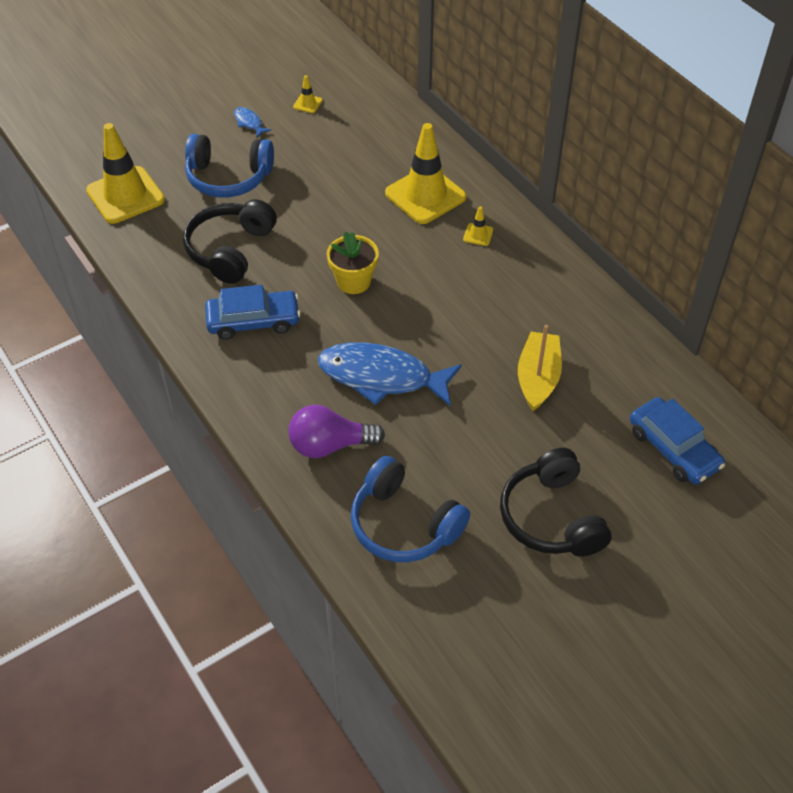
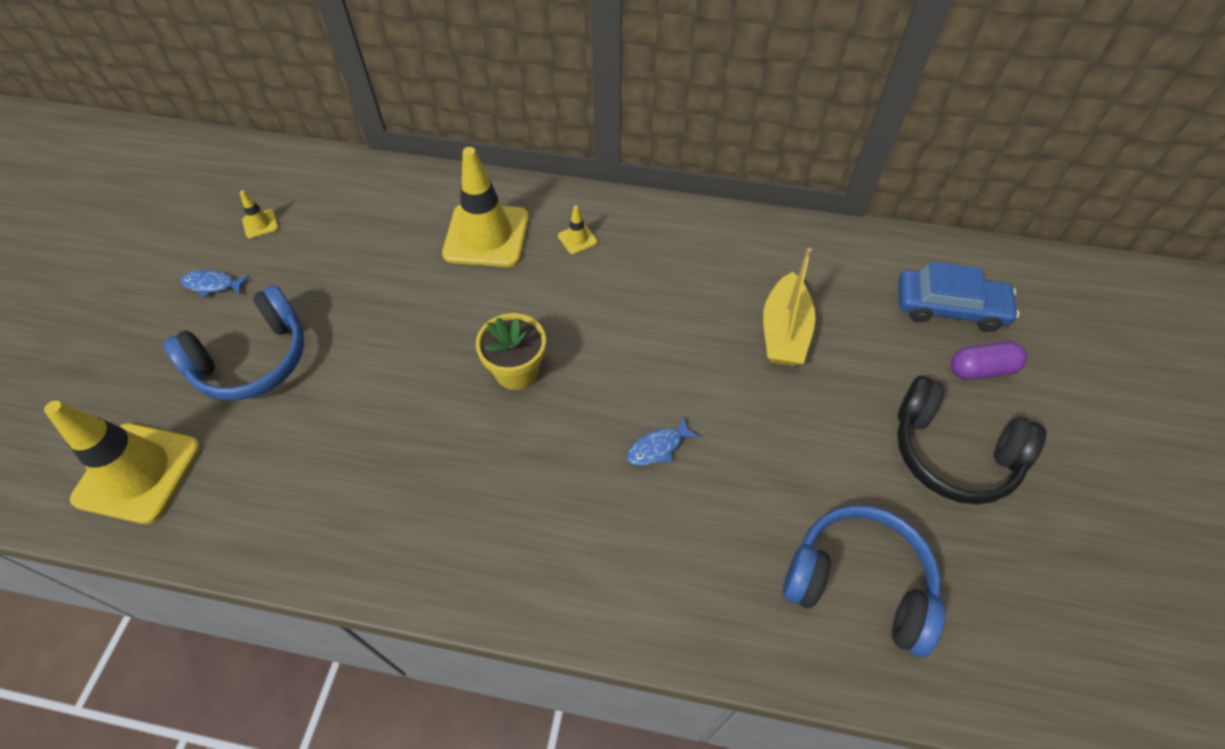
camera: 45 degrees left, 5 degrees up
black headphones [183,199,277,284] -> none
blue car [205,285,300,340] -> none
purple light bulb [288,405,385,458] -> none
blue fish [318,342,462,407] -> blue fish [627,417,699,466], size x0.41
blue headphones [351,456,470,562] -> blue headphones turned 150 degrees counterclockwise [783,505,945,657]
yellow boat [518,325,562,411] -> yellow boat turned 135 degrees counterclockwise [763,248,816,366]
none -> purple capsule [951,341,1027,380]

